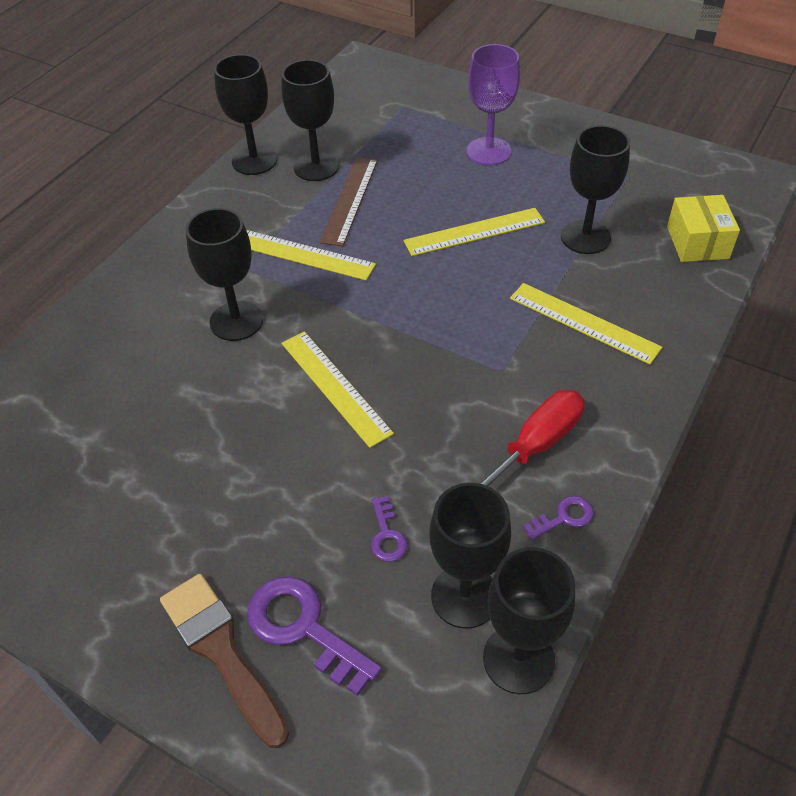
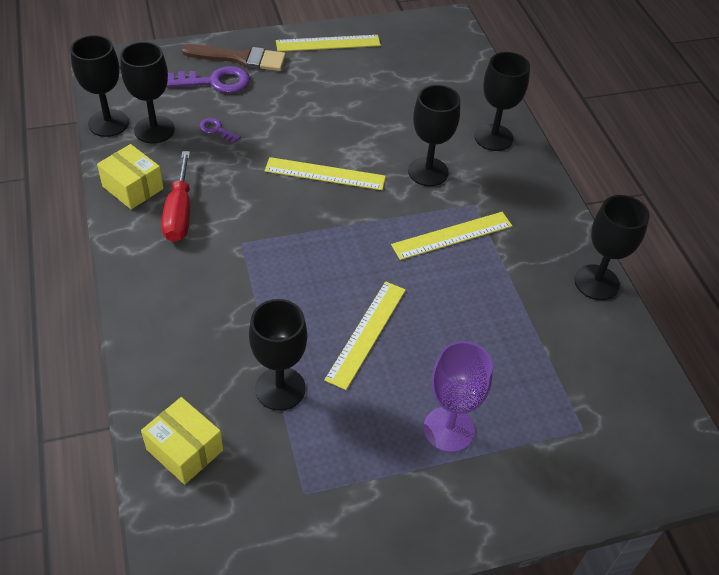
camera: 130 degrees right, 0 degrees up
black goblet [281,60,339,181] -> black goblet moved to [474,52,530,151]
brown ruler [320,157,378,246] -> none
yellow ruler [510,283,662,365] -> yellow ruler moved to [276,35,381,52]
purple key [523,496,594,540] -> yellow box [97,144,164,209]

